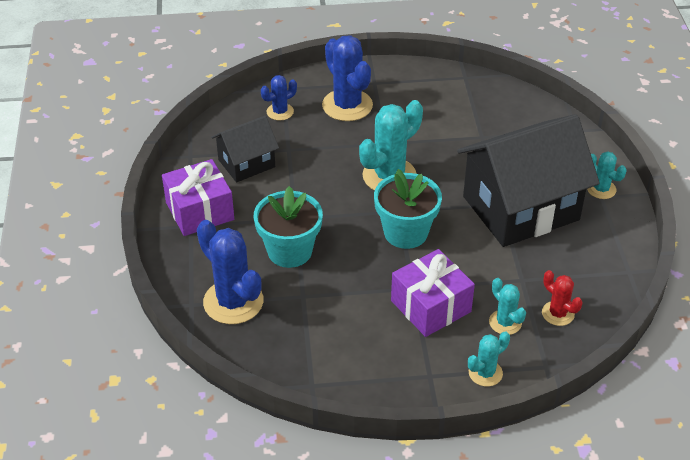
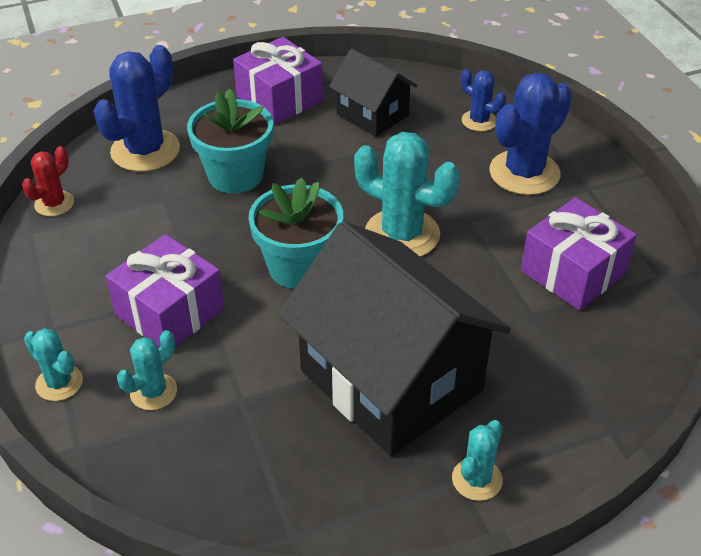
camera: 75 degrees right, 0 degrees up
red cactus [542,270,583,326] -> red cactus moved to [22,146,74,216]
none -> purple gift [521,197,637,310]

